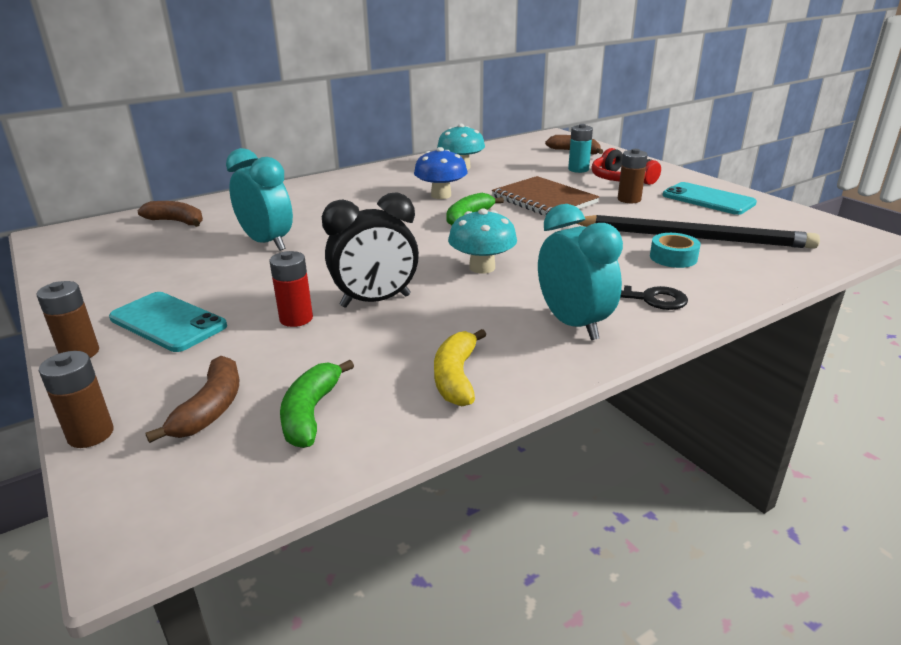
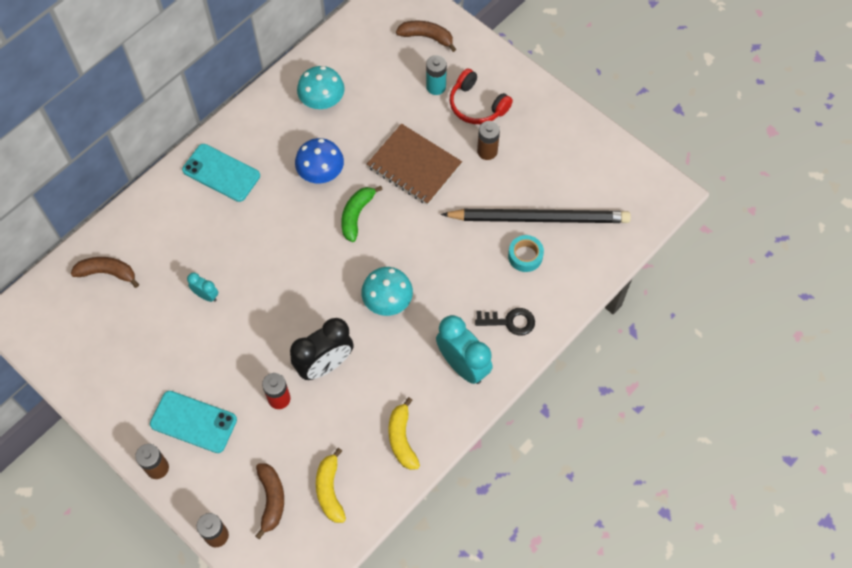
camera: 15 degrees left, 35 degrees up
turquoise clock [226,148,293,251] -> turquoise clock [187,273,218,302], size x0.50
green banana [280,360,354,448] -> yellow banana [316,448,346,523]
turquoise phone [663,182,757,215] -> turquoise phone moved to [182,144,260,202]

